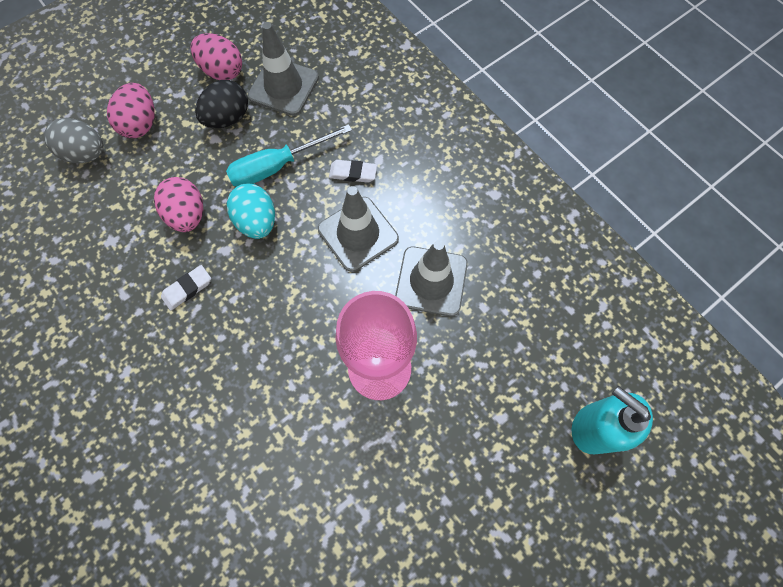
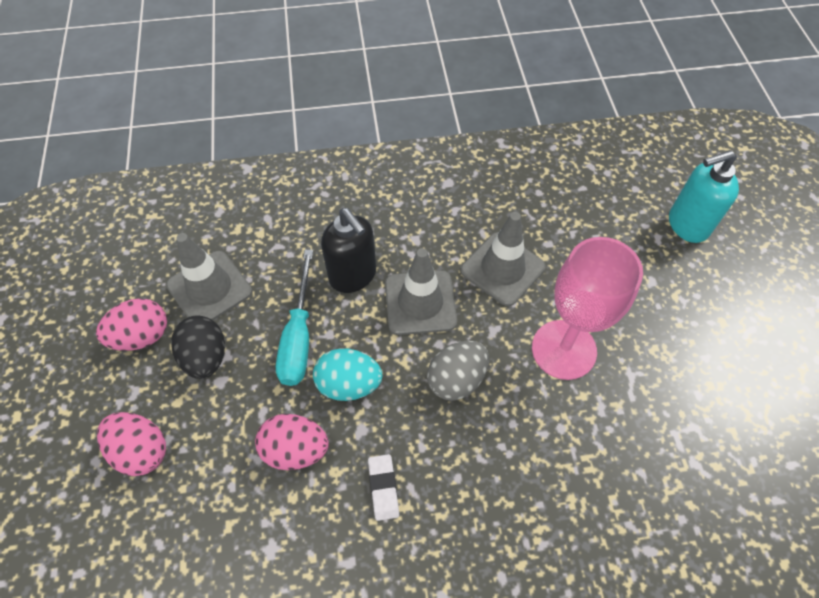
camera: 60 degrees left, 10 degrees down
grey egg [44,118,103,163] -> grey egg moved to [427,340,489,401]
white eraser [329,160,377,183] -> black soap dispenser [321,208,376,293]

